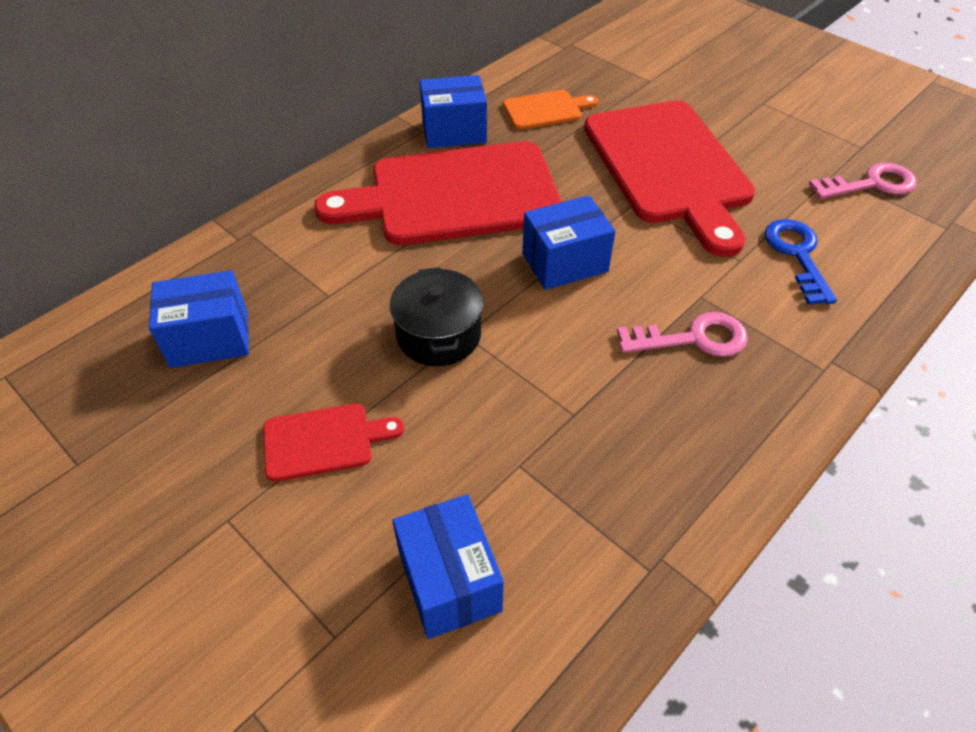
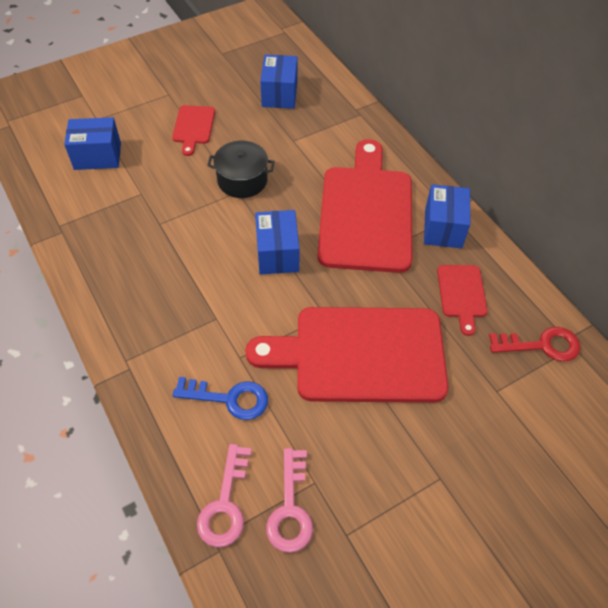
camera: 105 degrees right, 5 degrees up
orange cutting board [503,90,599,130] -> red cutting board [437,265,488,336]
pink key [617,312,748,357] -> pink key moved to [197,444,252,547]
none -> red key [489,327,580,362]

